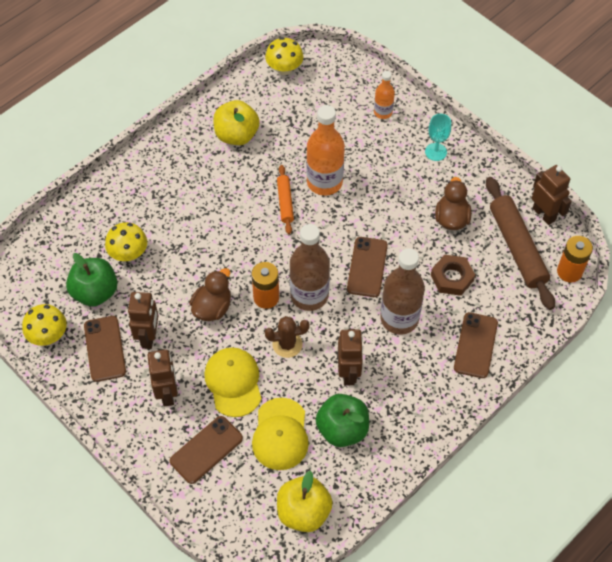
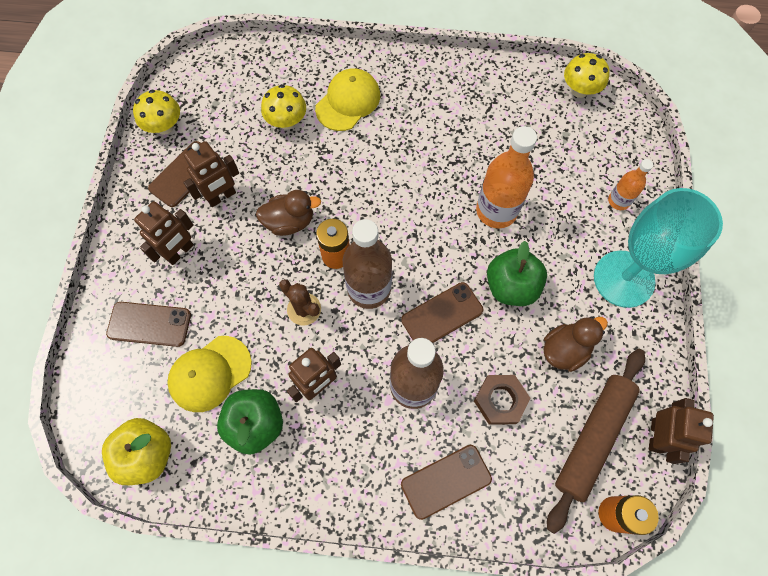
camera: 50 degrees right, 10 degrees up
green apple [66,253,118,307] -> green apple moved to [487,241,547,306]
yellow cap [205,347,262,417] -> yellow cap moved to [315,68,380,131]
yellow apple [213,100,260,145] -> none
orange rolling pin [277,165,294,234] -> none
turquoise goblet [425,114,451,161] -> turquoise goblet [594,188,723,308], size x2.24

